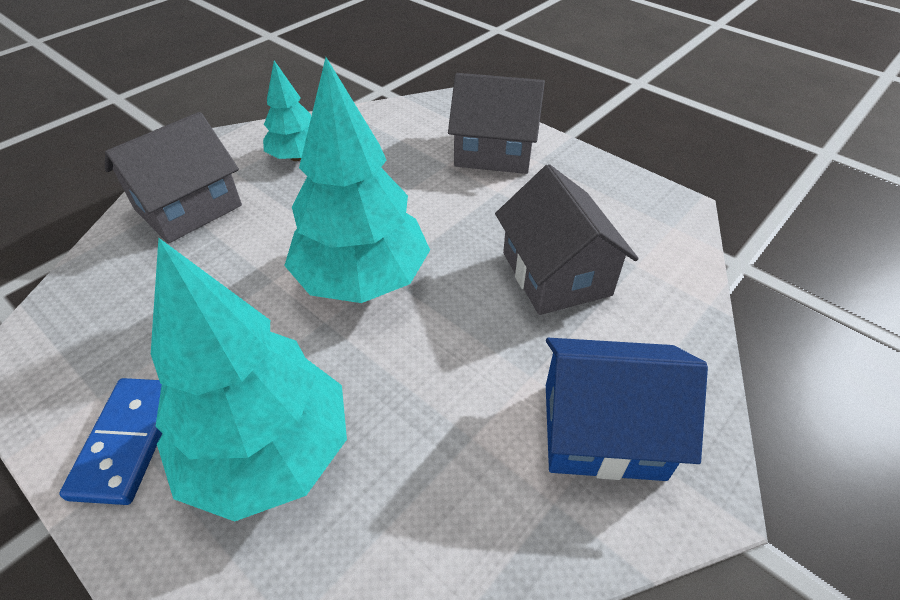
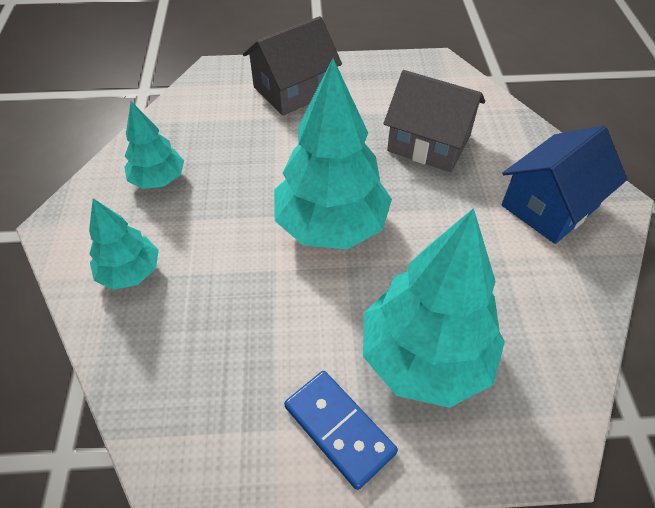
camera: 45 degrees left, 5 degrees up
grey house [105,112,242,243] -> turquoise tree [89,198,159,290]

